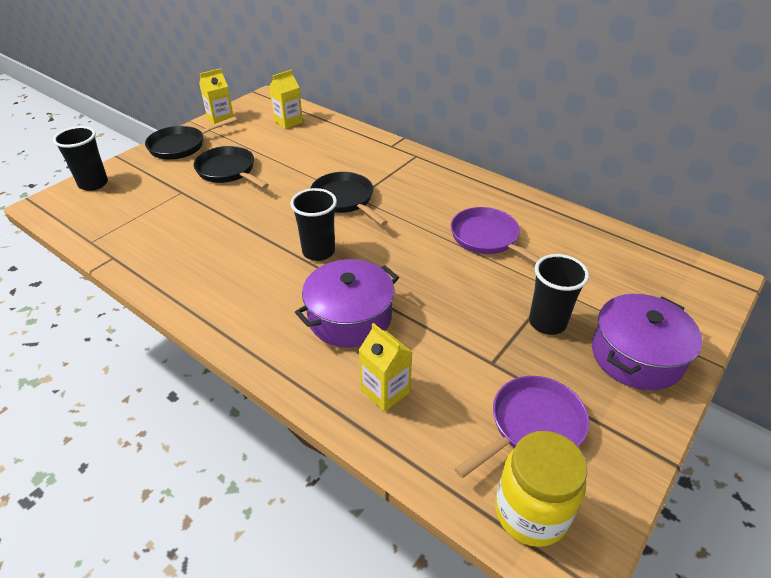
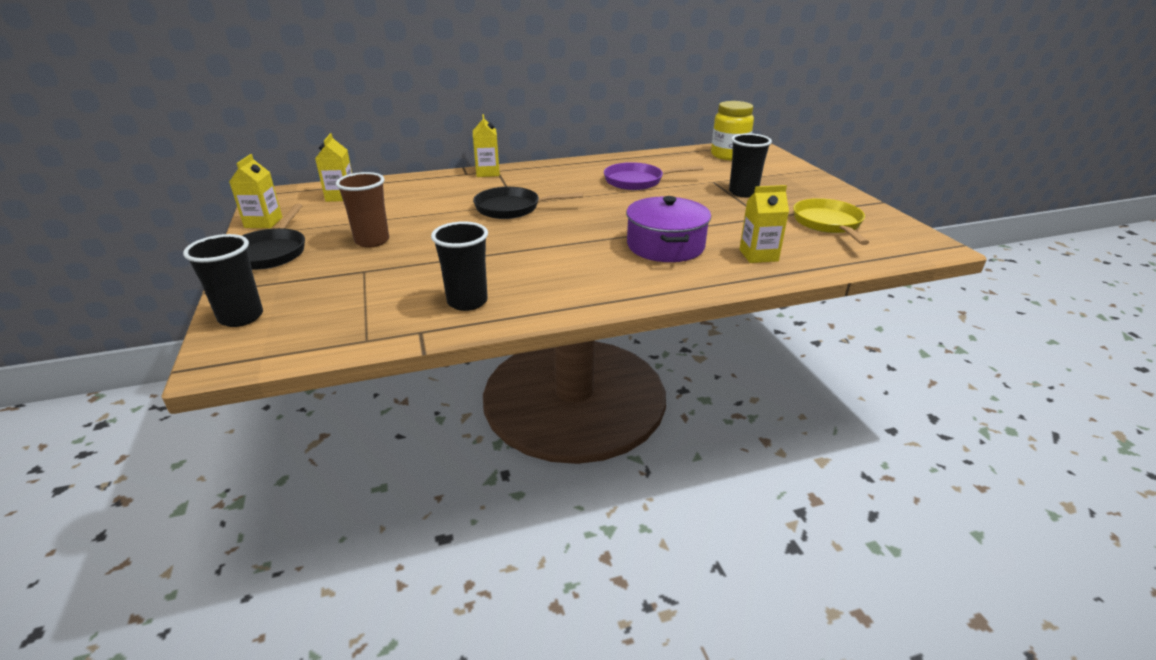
camera: 55 degrees left, 10 degrees down
black pan [194,146,269,188] -> brown cup [336,172,389,248]
black cup [290,188,337,261] -> black cup moved to [431,221,488,311]
purple pan [454,376,589,478] -> yellow pan [793,198,869,245]
yellow jar [495,431,587,547] -> yellow jar moved to [711,101,754,160]
purple pot [592,294,702,390] -> none
none -> yellow carton [473,114,500,177]

